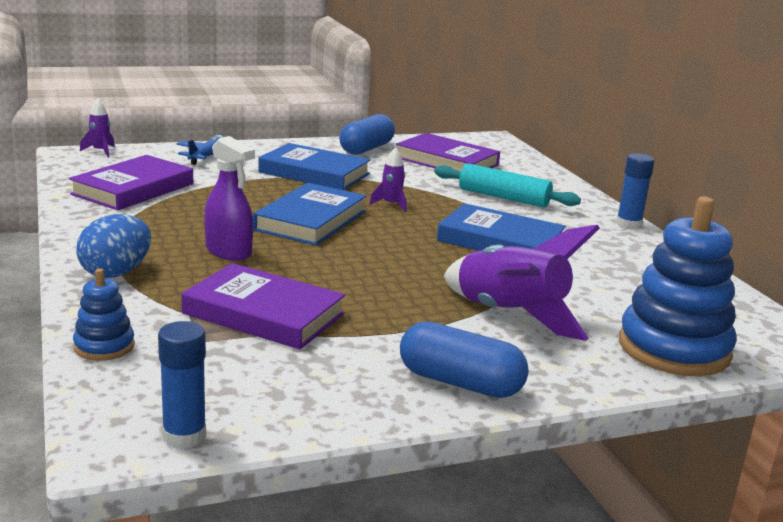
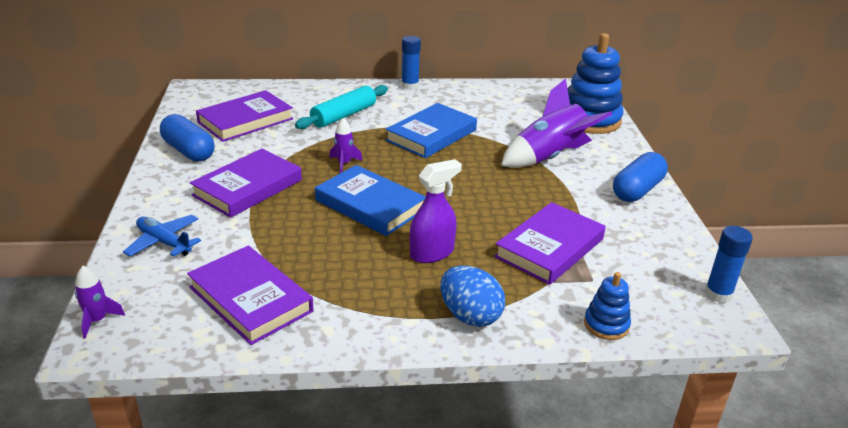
camera: 75 degrees left, 10 degrees up
blue book [258,143,371,190] -> purple book [190,149,302,218]

